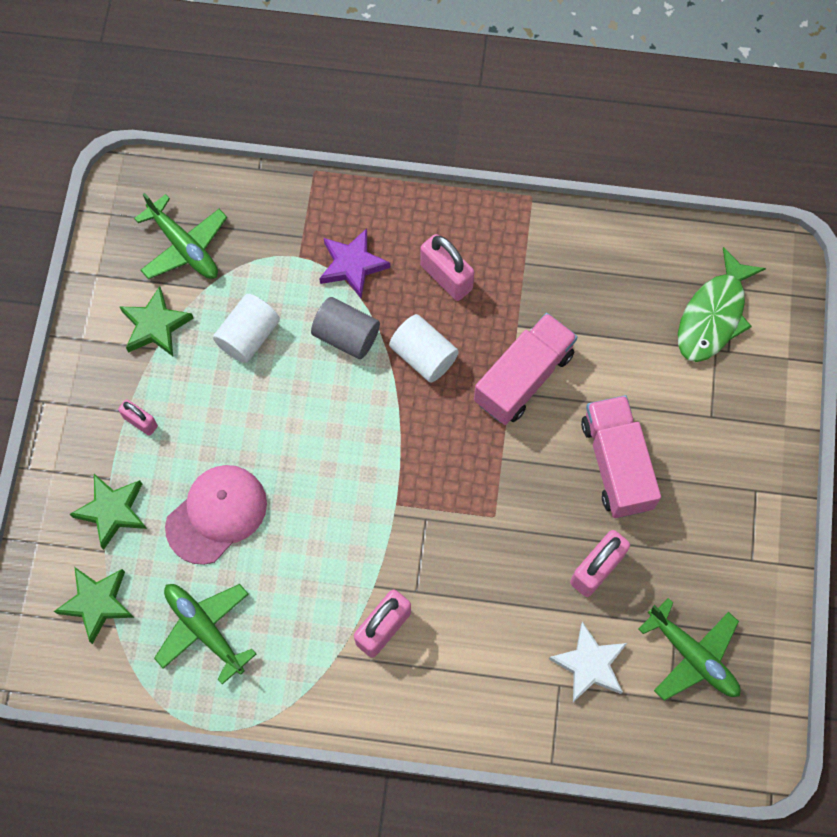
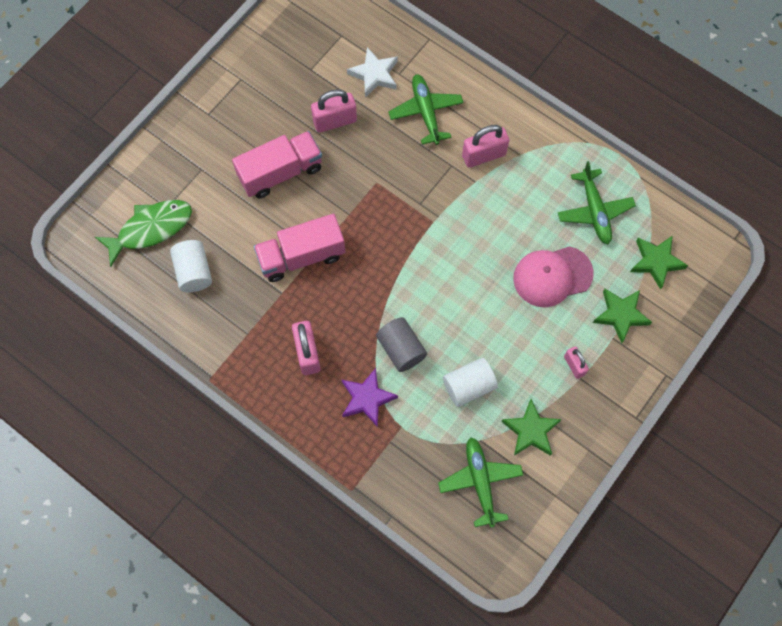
camera: 150 degrees left, 0 degrees up
white cylinder [389,314,459,383] -> white cylinder moved to [170,240,212,292]
pink truck [581,395,661,518] -> pink truck turned 135 degrees counterclockwise [232,131,322,199]
green plane [638,598,741,701] -> green plane moved to [388,74,464,145]

